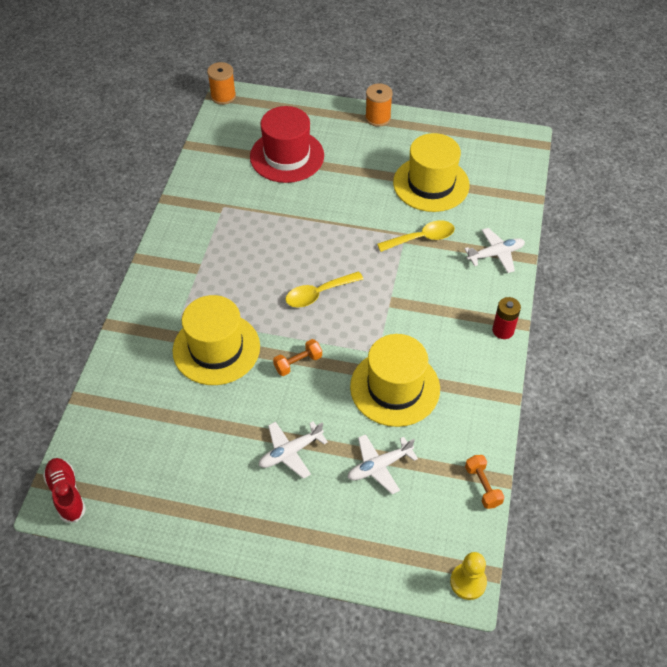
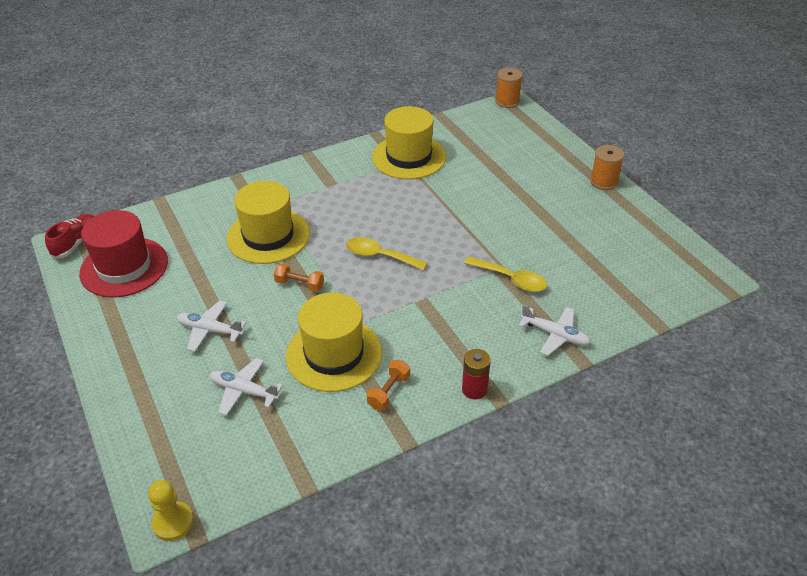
camera: 50 degrees right, 10 degrees down
red hat [250,106,324,183] -> red hat moved to [79,210,168,298]
yellow hat [393,133,470,212] -> yellow hat moved to [372,106,446,179]
orange dumbbell [465,455,504,509] -> orange dumbbell moved to [367,360,410,410]

